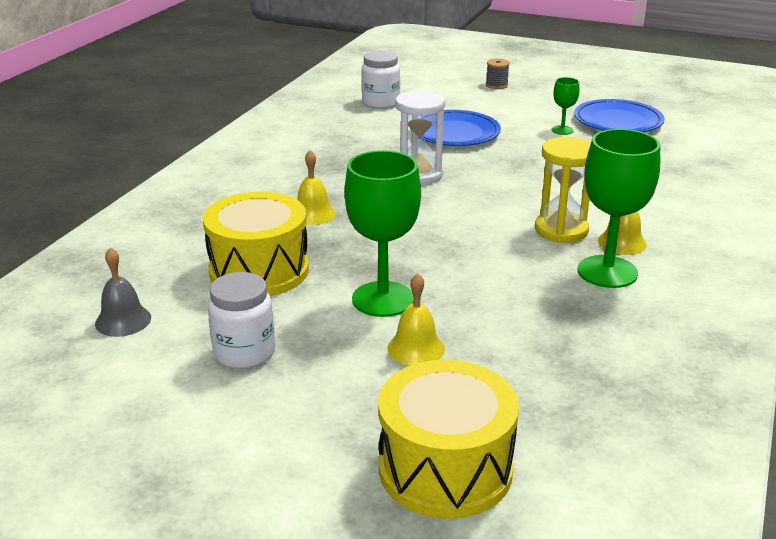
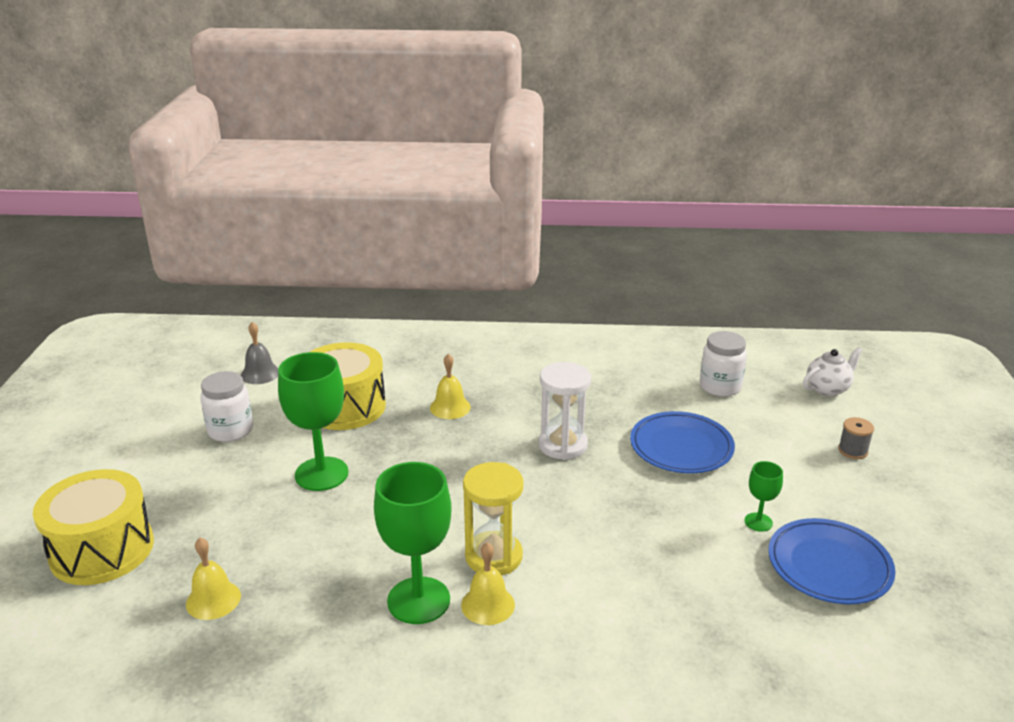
camera: 70 degrees right, 0 degrees up
yellow bell [387,273,445,366] -> yellow bell moved to [186,538,241,620]
none -> white teapot [803,347,863,396]

